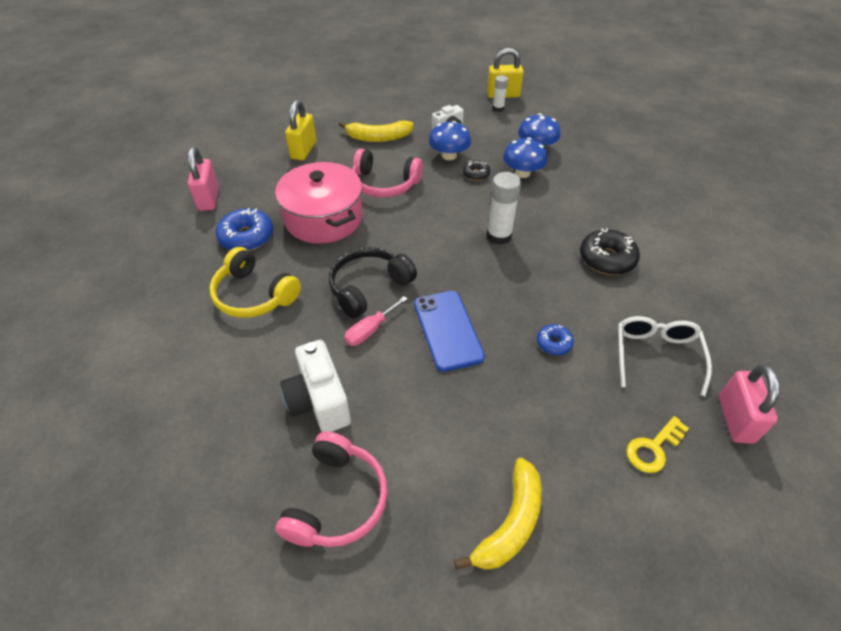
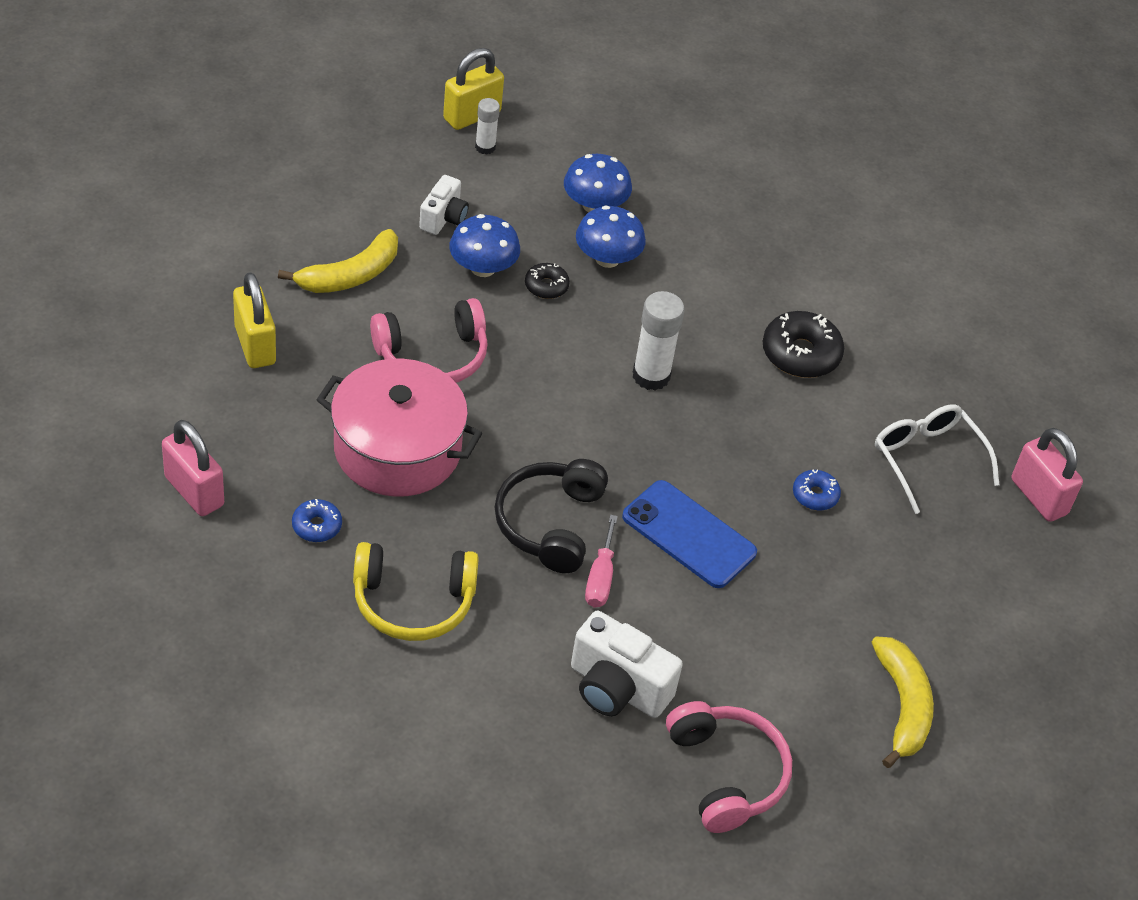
camera: 40 degrees left, 0 degrees up
blue donut [216,208,273,251] -> blue donut [292,499,342,542], size x0.56
yellow key [626,416,689,473] -> none

